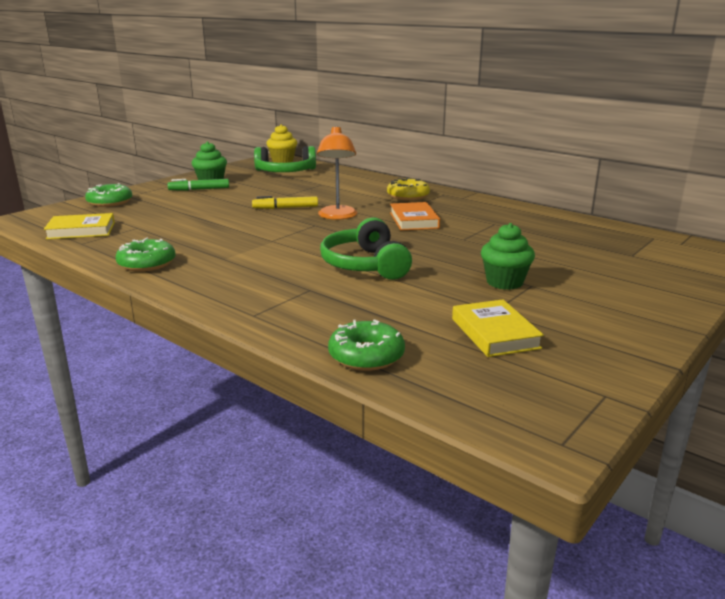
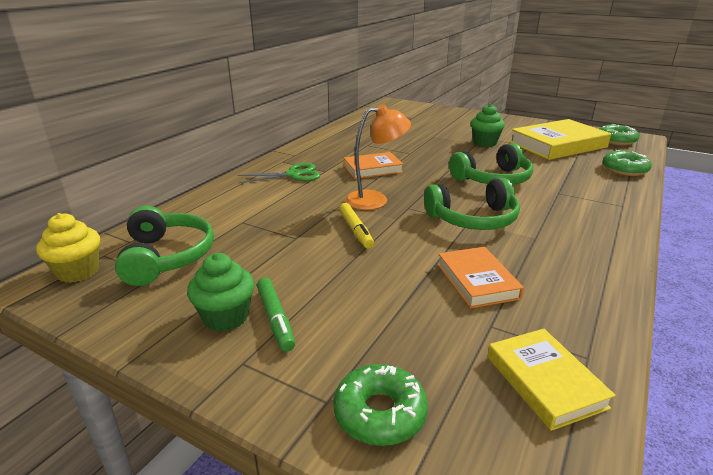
camera: 100 degrees left, 5 degrees up
green donut [115,238,175,272] -> green donut moved to [599,124,639,145]
yellow donut [387,178,430,201] -> green scissors [238,163,320,183]
yellow book [452,299,544,357] -> yellow book [510,119,611,160], size x1.73
none -> green headphones [424,178,520,230]
none -> orange book [437,247,524,309]

